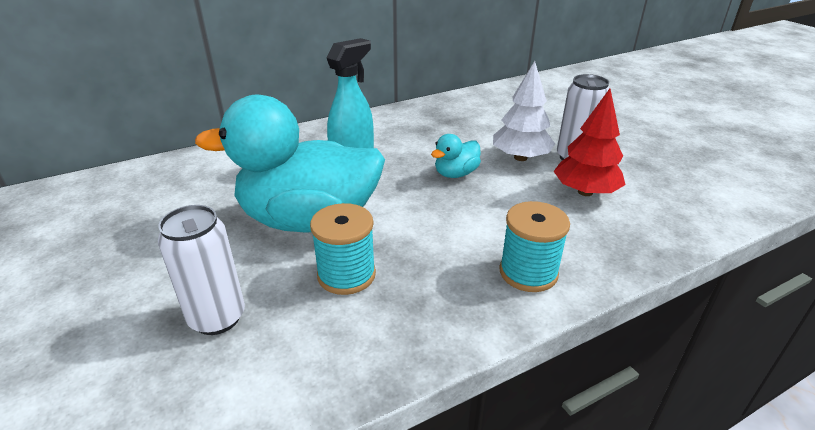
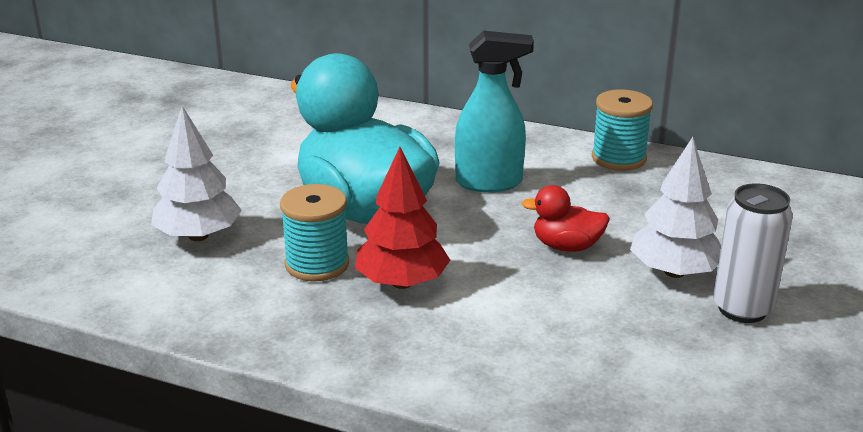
camera: 50 degrees right, 5 degrees down
white can [158,205,245,335] -> white tree [151,106,242,241]
turquoise duck [431,134,481,178] -> red duck [521,185,610,252]
turquoise spool [499,201,570,292] -> turquoise spool moved to [592,89,653,171]
red tree [553,89,626,196] -> red tree moved to [355,147,450,289]

